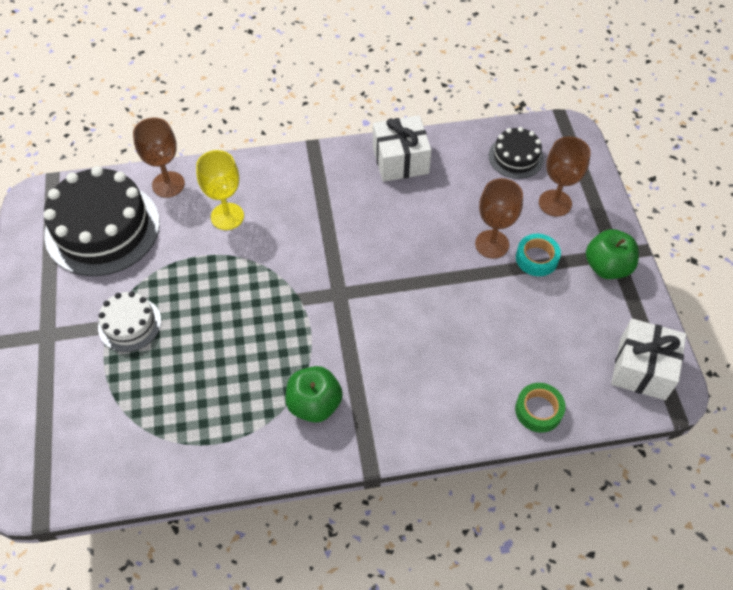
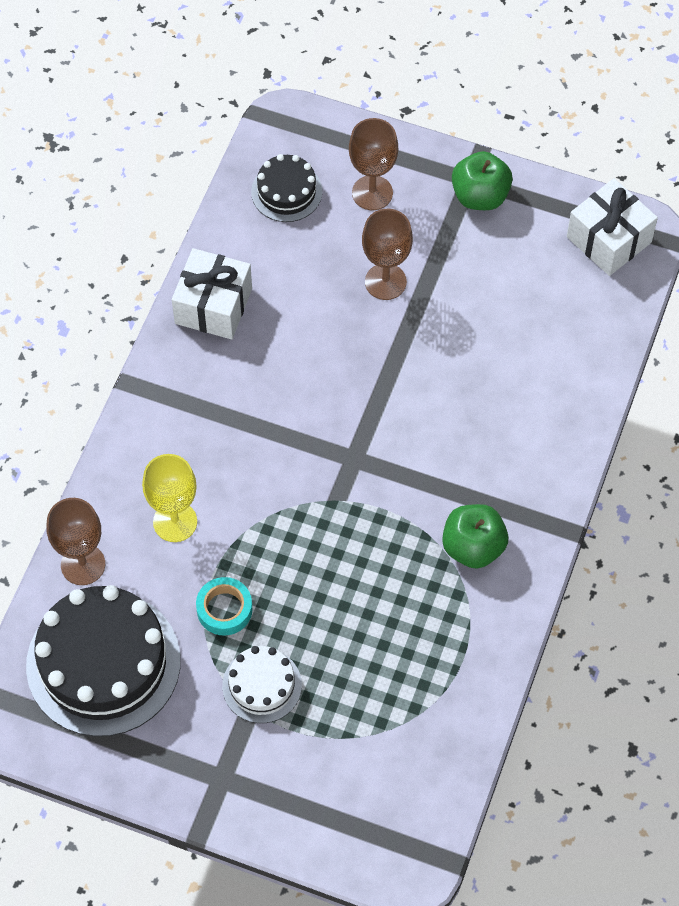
camera: 60 degrees left, 5 degrees up
green tape [515,383,566,433] -> none
turquoise tape [516,234,561,276] -> turquoise tape moved to [196,577,252,636]

